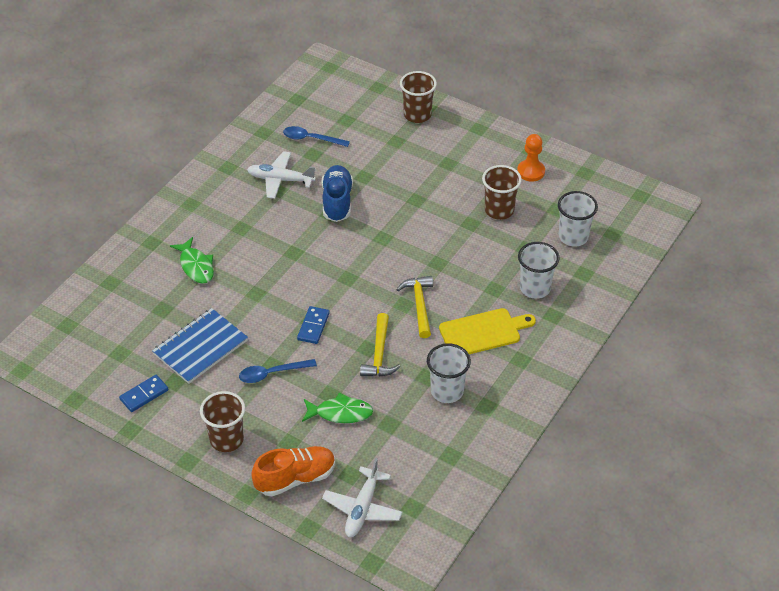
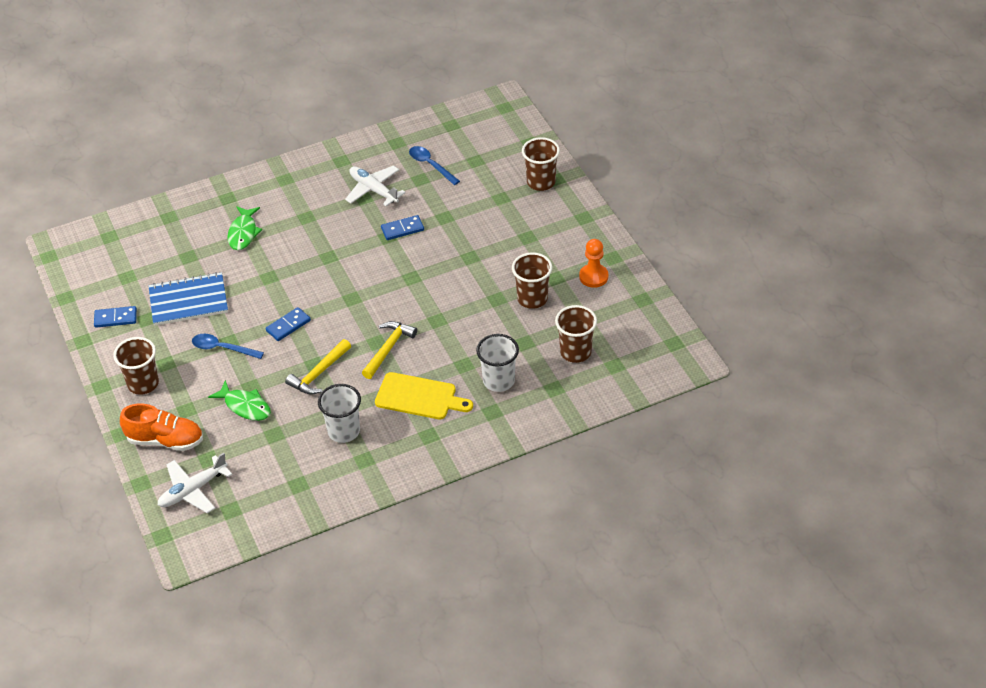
camera: 35 degrees right, 0 degrees up
blue shoe [322,165,353,222] -> blue domino [381,215,424,240]
white cup [558,191,598,246] -> brown cup [555,305,597,363]

